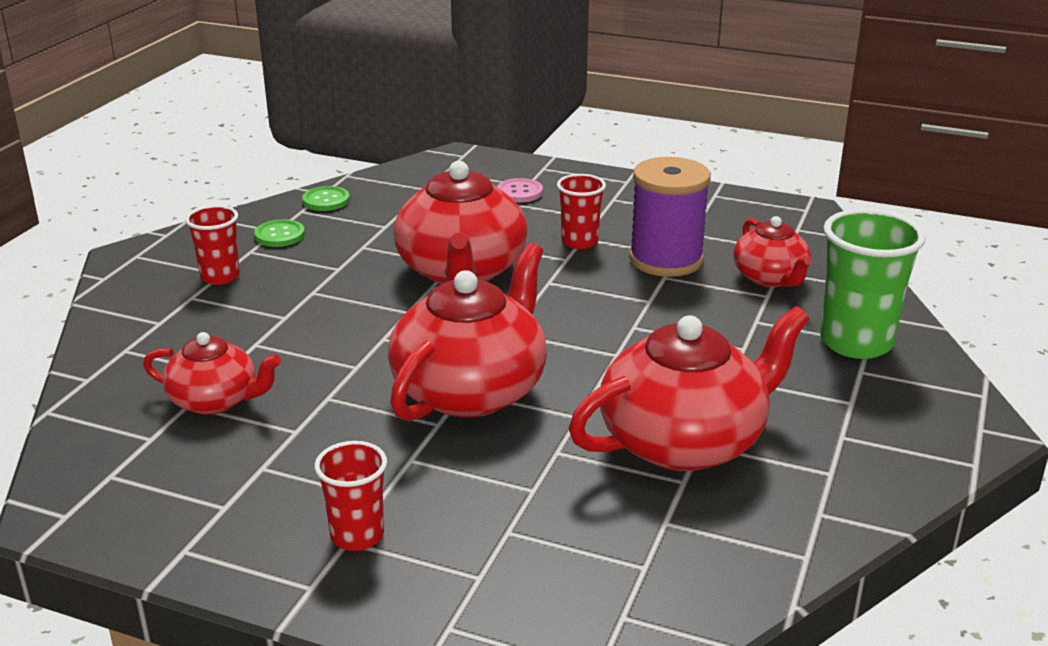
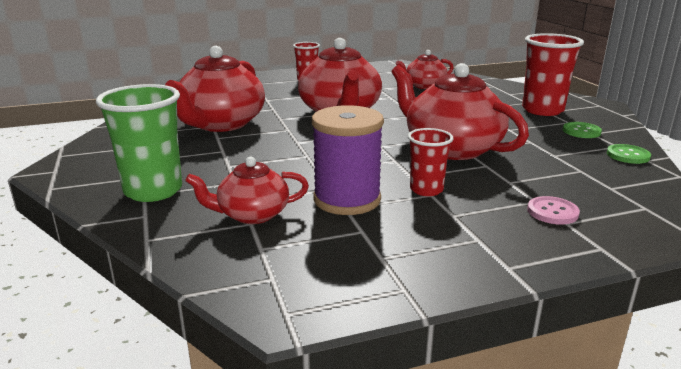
camera: 140 degrees right, 5 degrees down
red cup [185,205,240,285] -> red cup [522,33,584,116], size x1.70
red teapot [733,216,812,287] -> red teapot turned 45 degrees counterclockwise [185,157,309,224]

